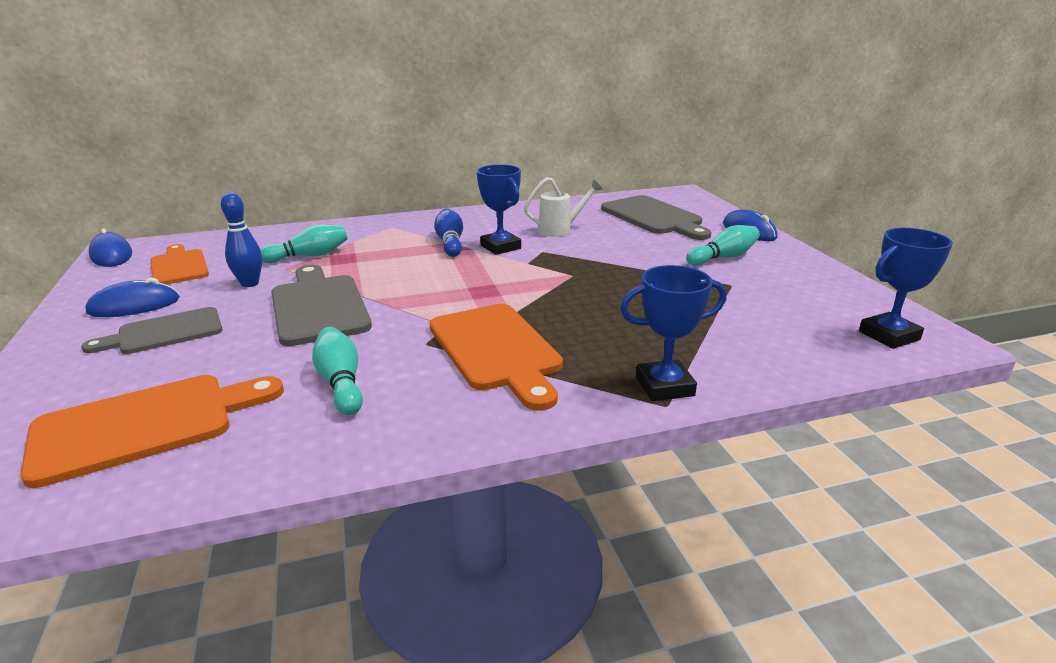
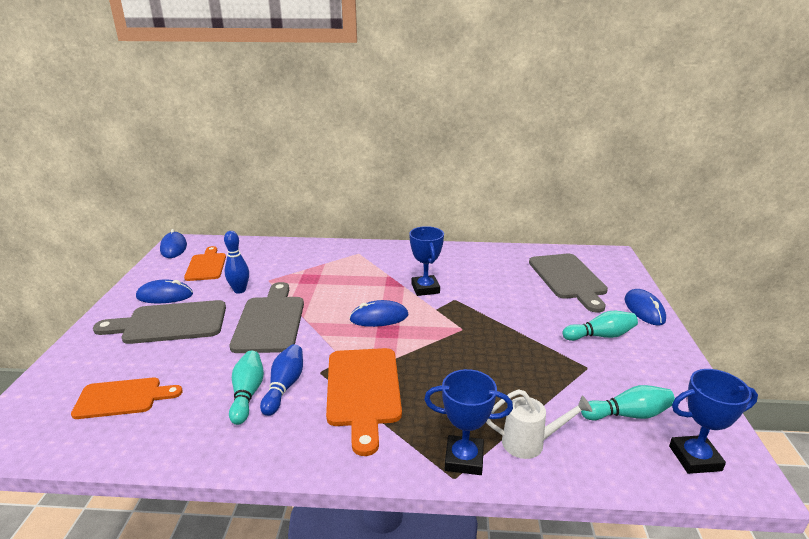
camera: 20 degrees right, 0 degrees up
orange cutting board [20,375,284,488] -> orange cutting board [71,378,183,419], size x0.66
grey cutting board [81,307,223,354] -> grey cutting board [93,300,226,344], size x1.51
turquoise bowling pin [261,224,347,263] -> turquoise bowling pin moved to [581,385,675,420]
blue bowling pin [434,208,463,257] -> blue bowling pin moved to [260,344,303,416]
white watering can [524,177,603,237] -> white watering can moved to [486,389,592,459]
none -> blue mouse [349,300,408,327]

